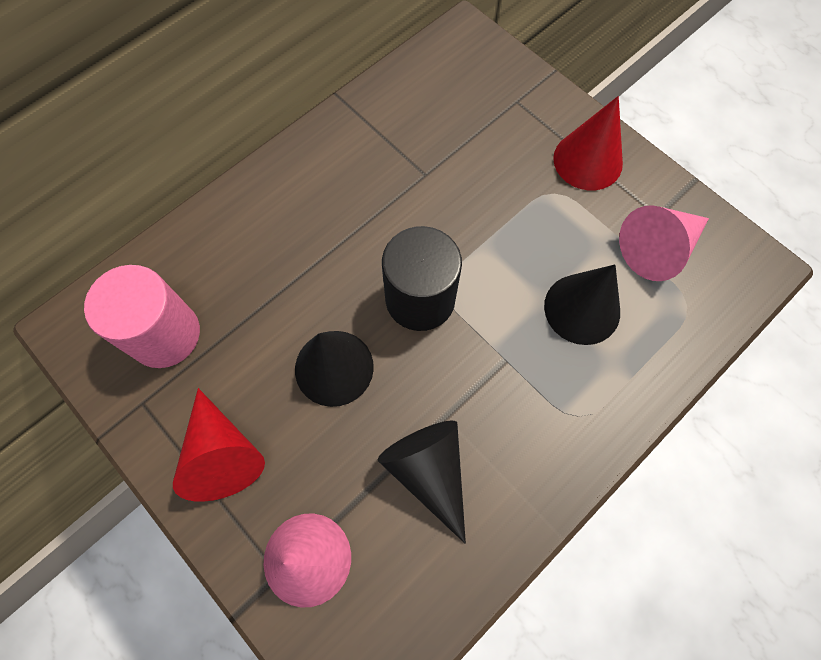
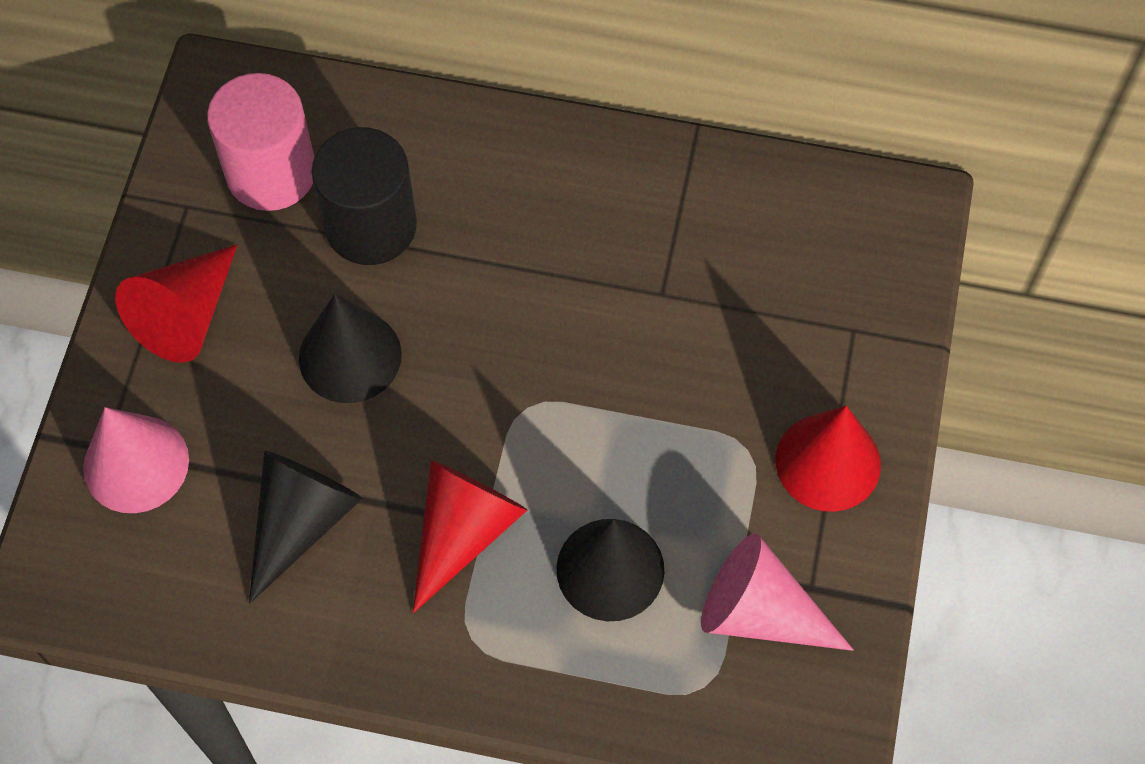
camera: 55 degrees right, 5 degrees down
black cylinder [382,226,462,331] -> black cylinder moved to [311,127,417,265]
none -> red cone [413,460,527,613]

